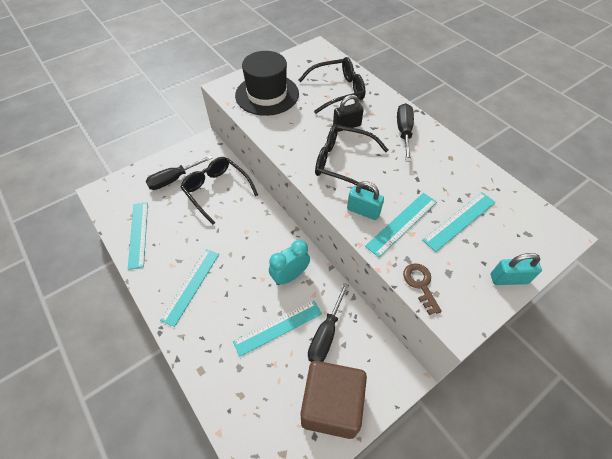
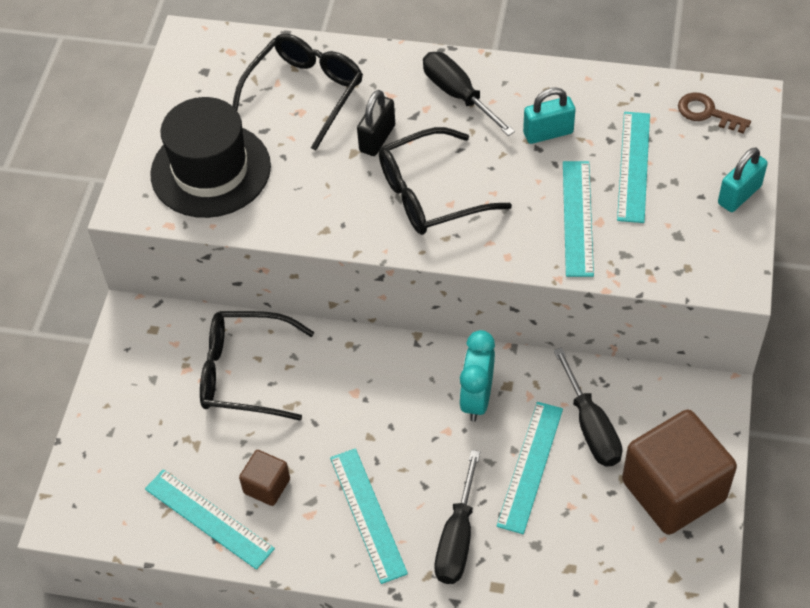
camera: 40 degrees left, 0 degrees up
black screwdriver [145,155,213,190] -> black screwdriver moved to [434,450,480,584]
turquoise padlock [347,181,384,220] -> turquoise padlock moved to [523,87,575,144]
brown key [403,263,442,315] -> brown key moved to [678,92,751,133]
none -> brown cube [239,450,290,506]

